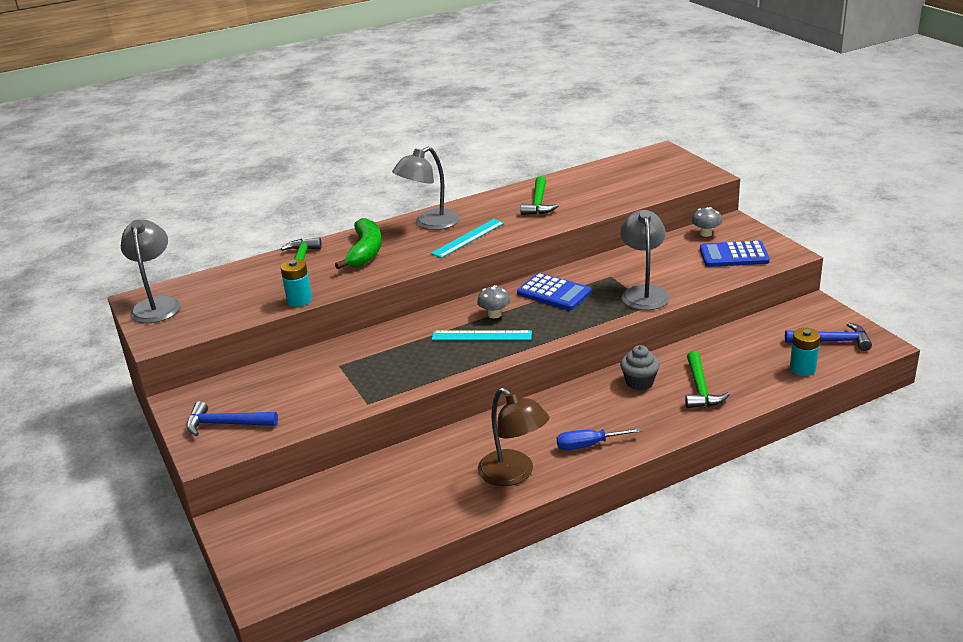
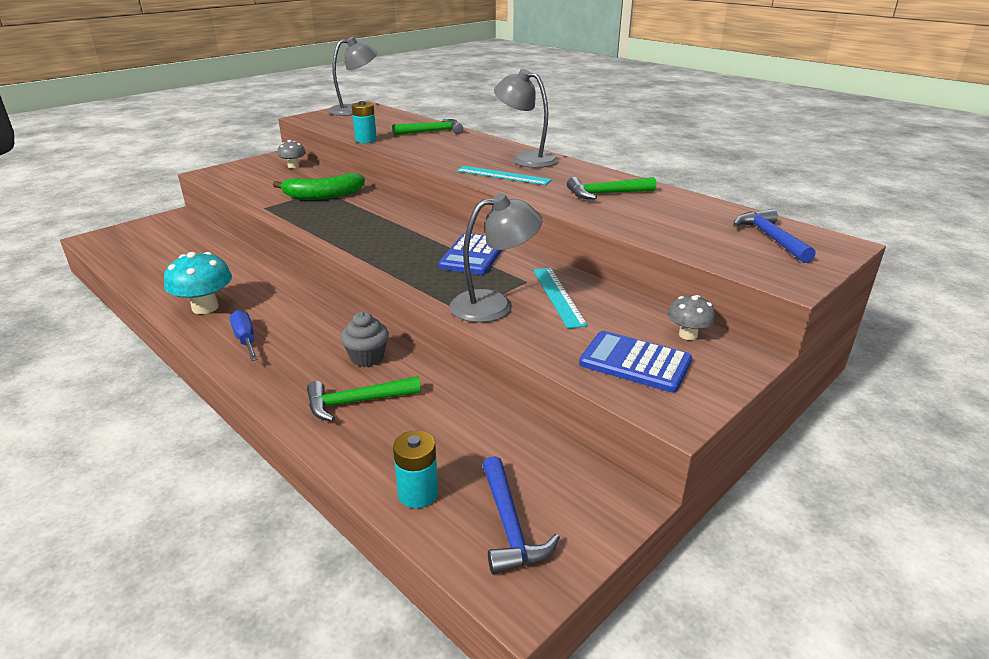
camera: 70 degrees right, 0 degrees up
blue hammer [186,401,278,436] -> blue hammer moved to [733,209,816,263]
green banana [335,218,382,269] -> green banana moved to [273,173,365,200]
turquoise ruler [432,330,532,340] -> turquoise ruler moved to [533,268,588,329]
grey mushroom [477,285,510,318] -> grey mushroom moved to [277,140,306,168]
brown lamp [478,388,550,486] -> turquoise mushroom [164,252,232,314]
blue calculator [700,241,770,267] -> blue calculator turned 45 degrees counterclockwise [579,331,692,392]

